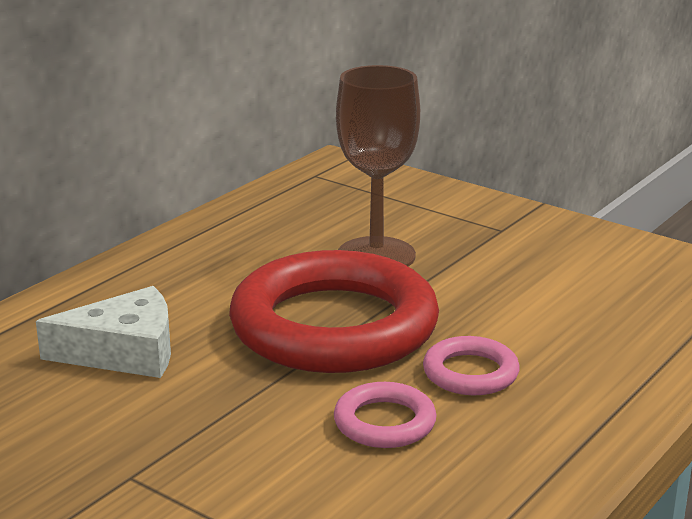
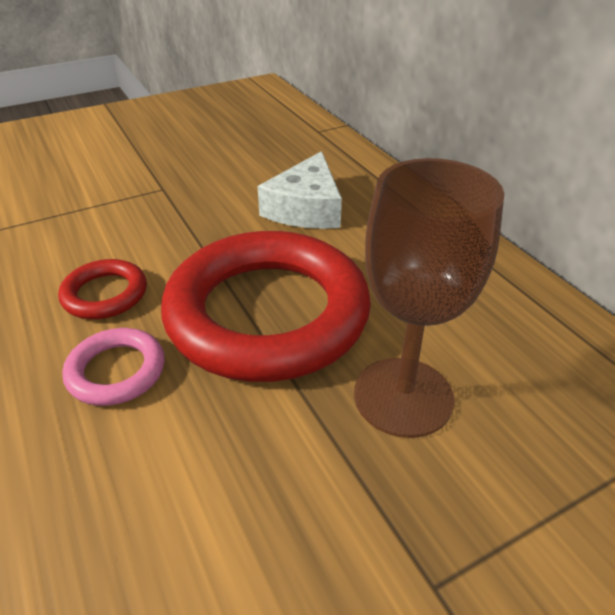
camera: 115 degrees right, 15 degrees up
pink ring [334,382,437,448] -> red ring [58,259,147,319]

